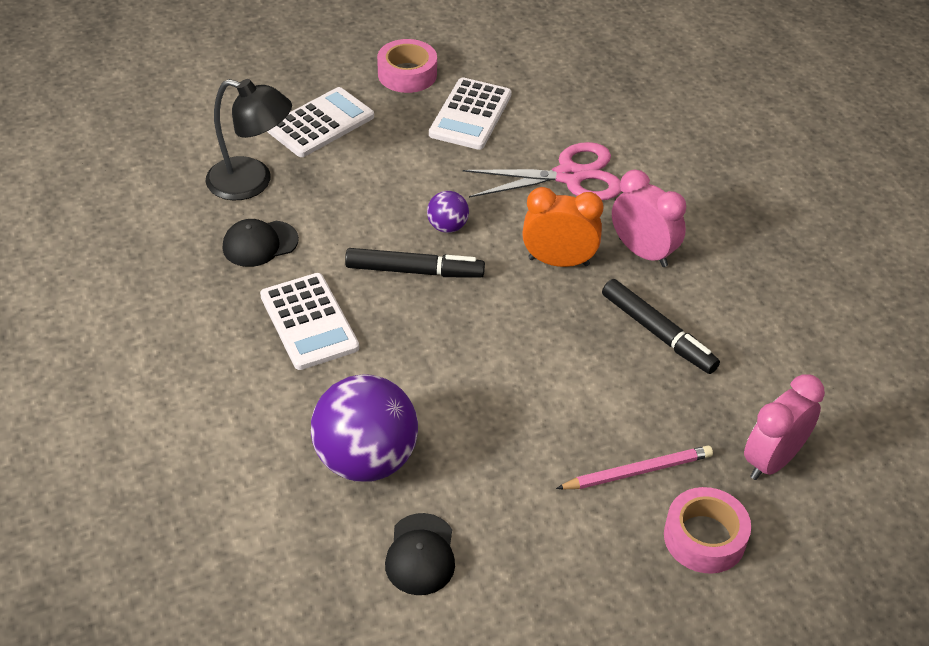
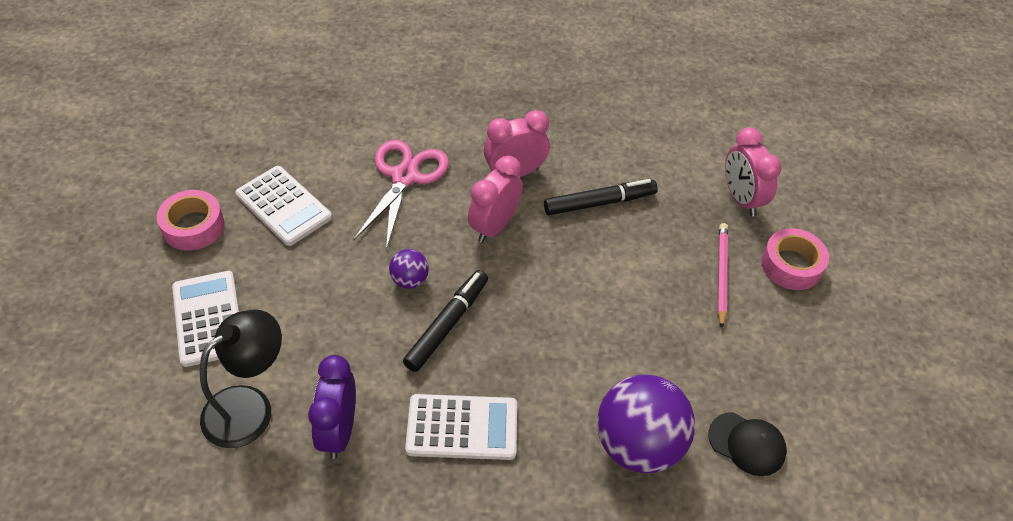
camera: 65 degrees left, 5 degrees up
black cap [223,219,299,267] -> purple clock [308,355,356,459]
orange clock [522,187,604,267] -> pink clock [468,156,523,243]

